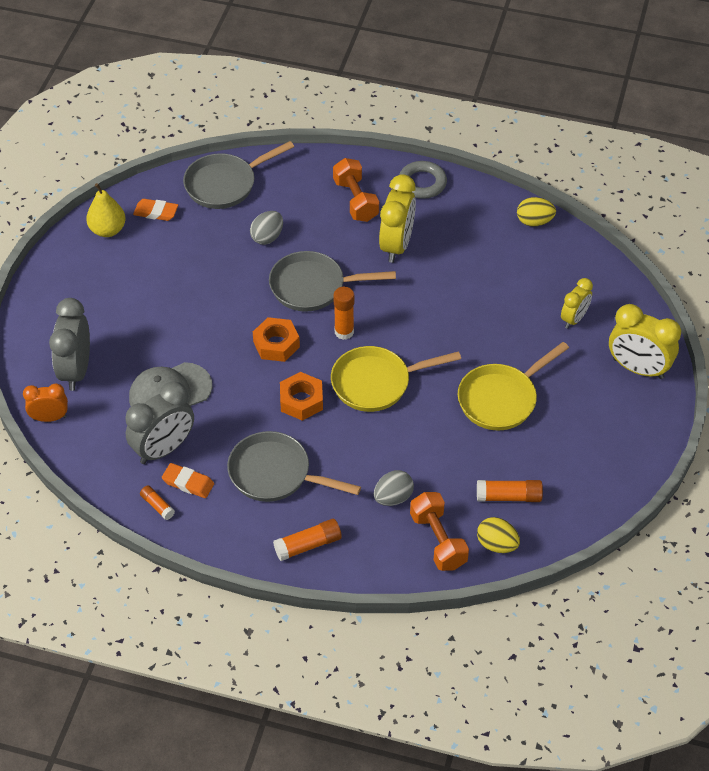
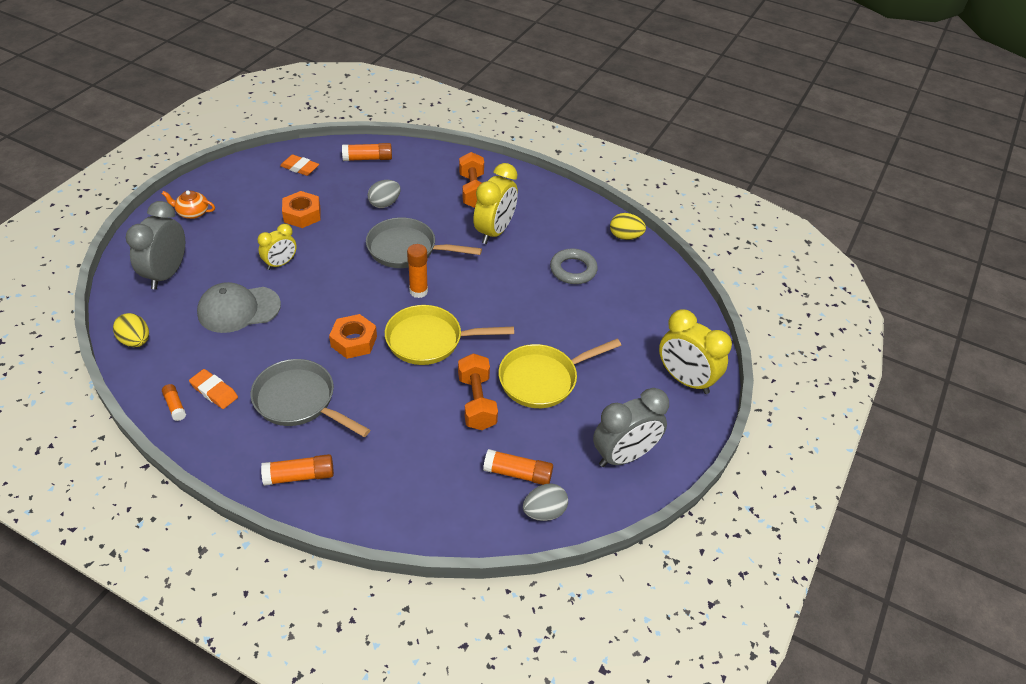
camera: 10 degrees right, 5 degrees down
orange clock [23,384,68,422] -> none
yellow pear [86,183,126,237] -> none
grey clock [125,381,194,464] -> grey clock moved to [593,388,669,467]
grey pan [183,141,294,209] -> orange glue stick [342,143,392,161]
orange nut [253,317,300,362] -> orange nut moved to [282,191,320,228]
grey egg [374,470,414,506] -> grey egg moved to [523,484,568,521]
grey ring [399,161,447,199] -> grey ring moved to [550,248,598,284]
orange dumbbell [410,492,469,571] -> orange dumbbell moved to [458,353,498,430]
yellow egg [477,517,520,553] -> yellow egg moved to [113,313,149,347]
yellow clock [561,278,593,329] -> yellow clock moved to [258,224,297,270]
none -> orange teapot [162,190,215,219]

